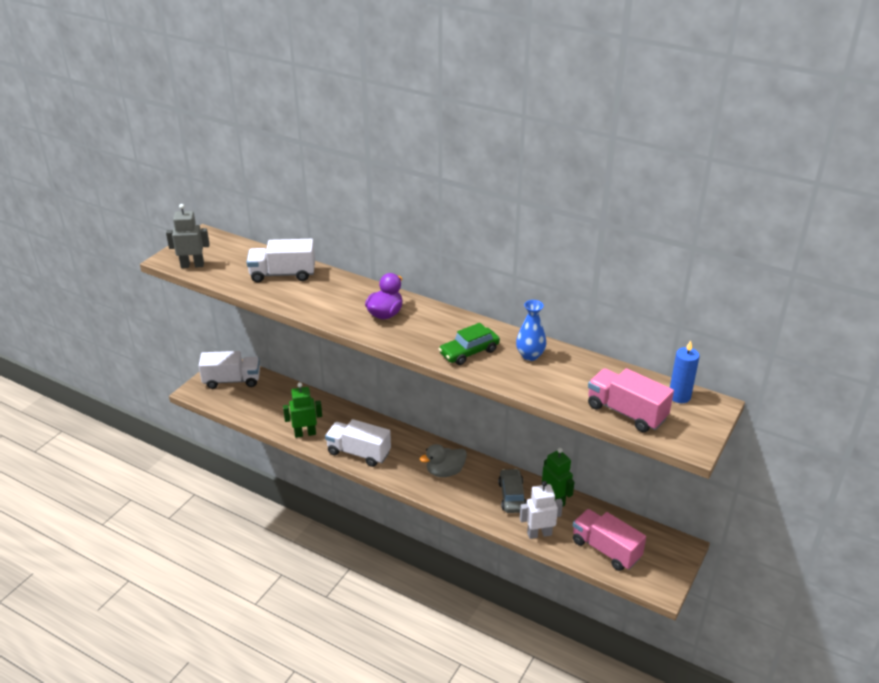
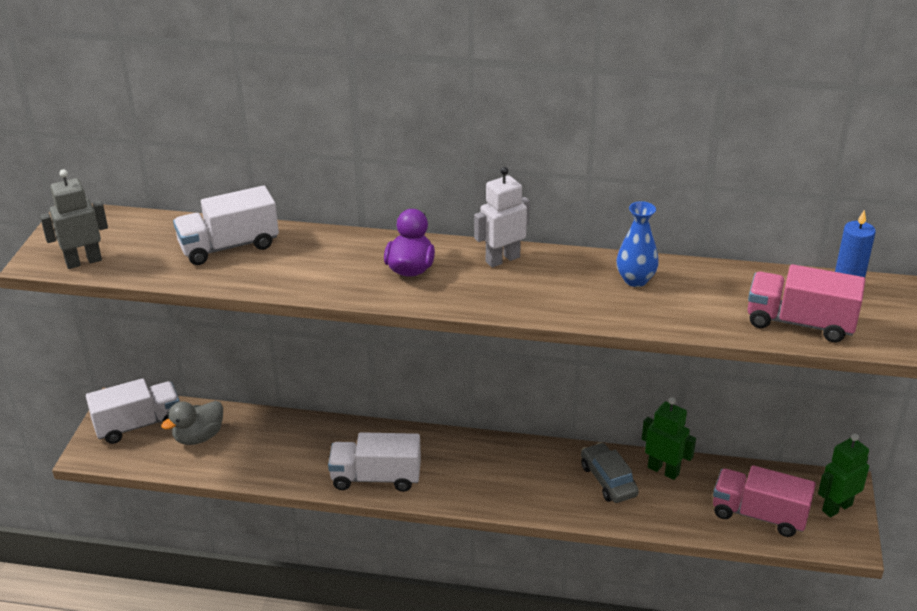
camera: 20 degrees left, 0 degrees up
green robot [283,383,322,438] -> green robot moved to [818,434,869,517]
grey duck [420,444,467,477] -> grey duck moved to [161,401,223,445]
green car [439,323,500,365] -> none
white robot [520,481,563,539] -> white robot moved to [474,167,530,267]

